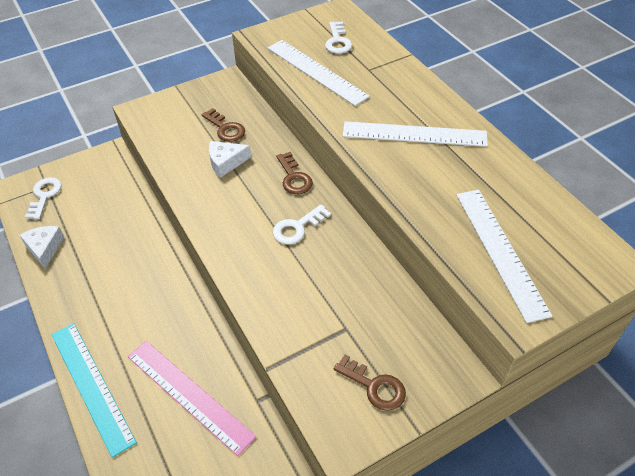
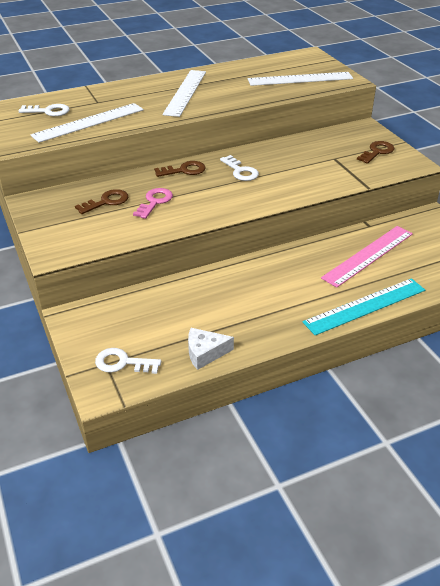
camera: 85 degrees left, 10 degrees down
white cheese [209,141,251,178] -> pink key [133,188,173,219]

